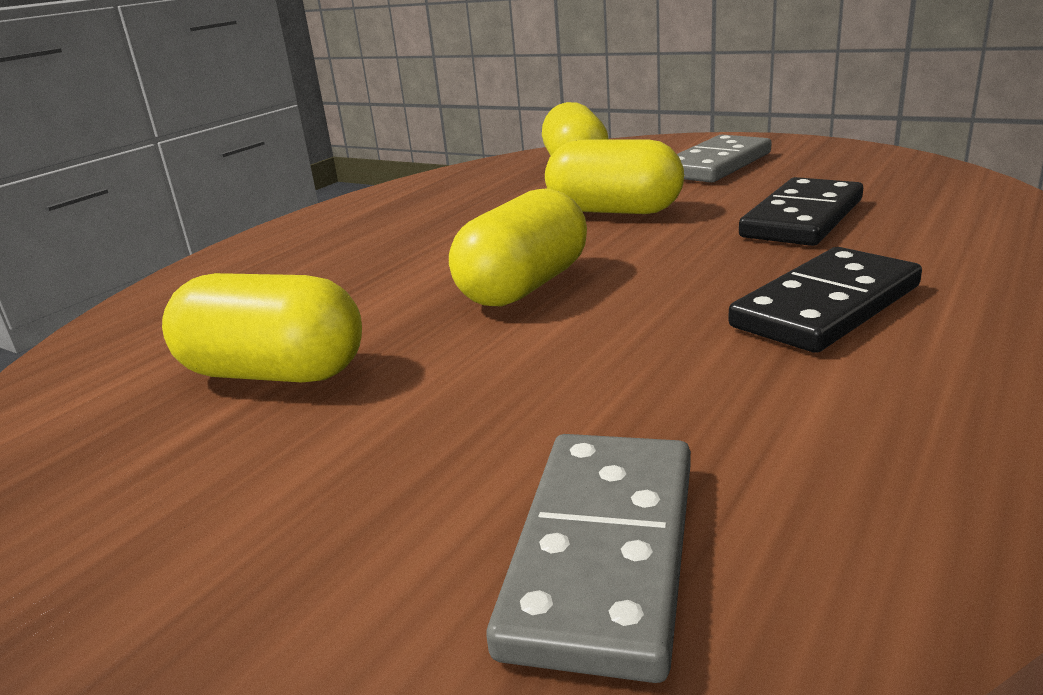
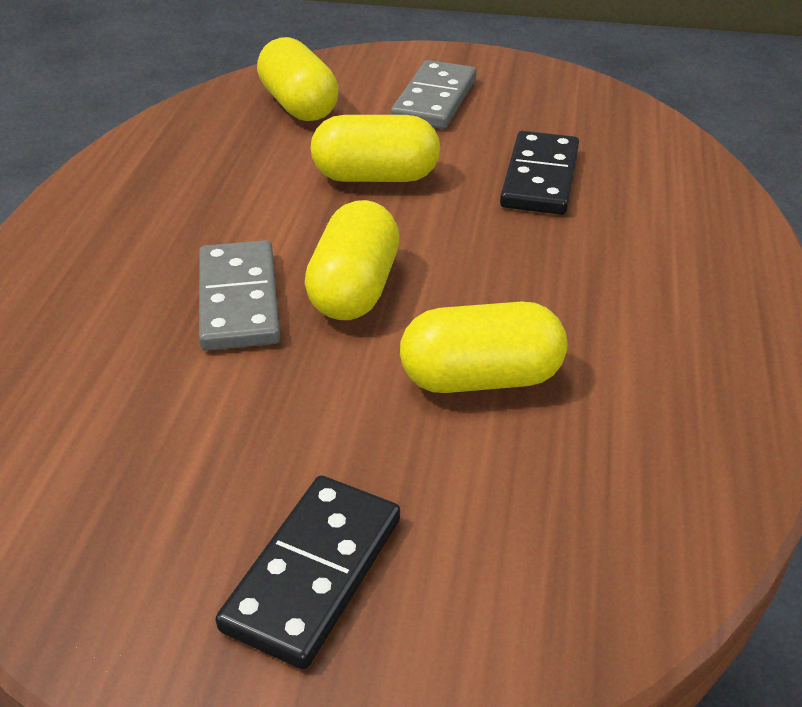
camera: 25 degrees left, 15 degrees up
yellow capsule [162,273,362,382] -> yellow capsule moved to [400,301,567,393]
grey domino [486,434,691,683] -> grey domino moved to [199,240,281,351]
black domino [728,247,922,353] -> black domino moved to [216,476,400,669]

